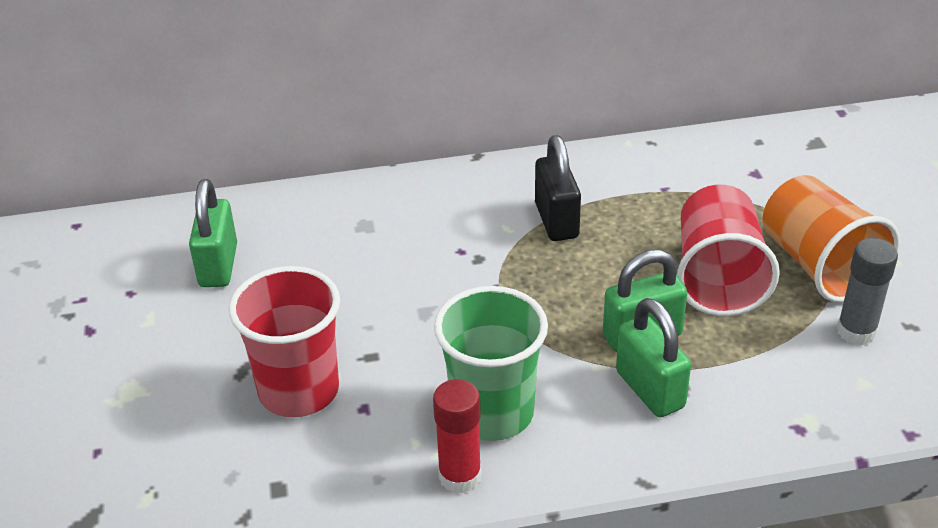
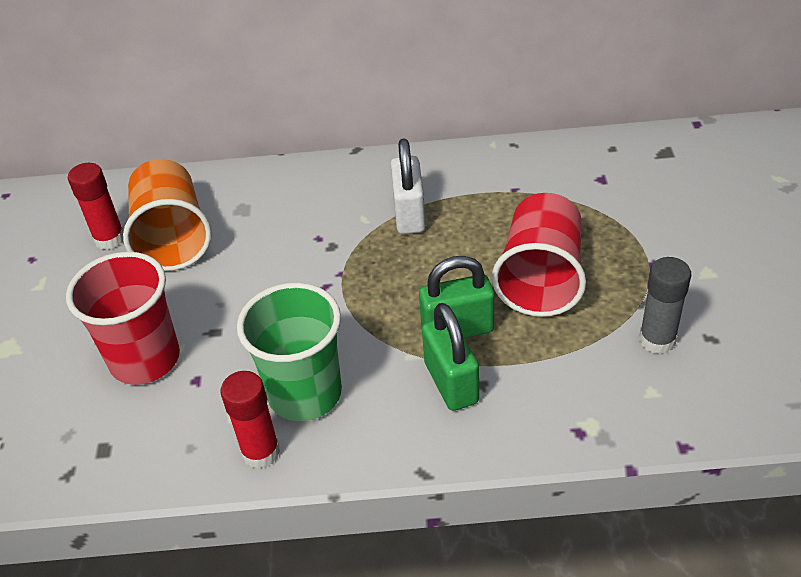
camera: 10 degrees right, 5 degrees up
green padlock [189,179,237,287] -> red glue stick [68,163,124,250]
black padlock [535,135,581,241] -> white padlock [391,138,426,234]
orange cup [762,175,900,303] -> orange cup moved to [123,159,211,271]

